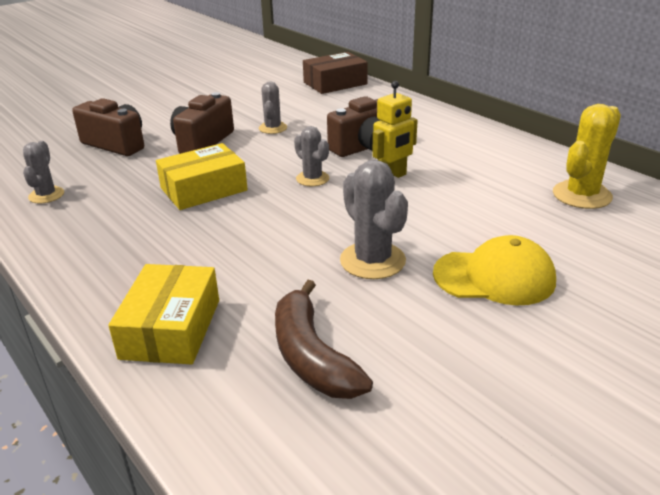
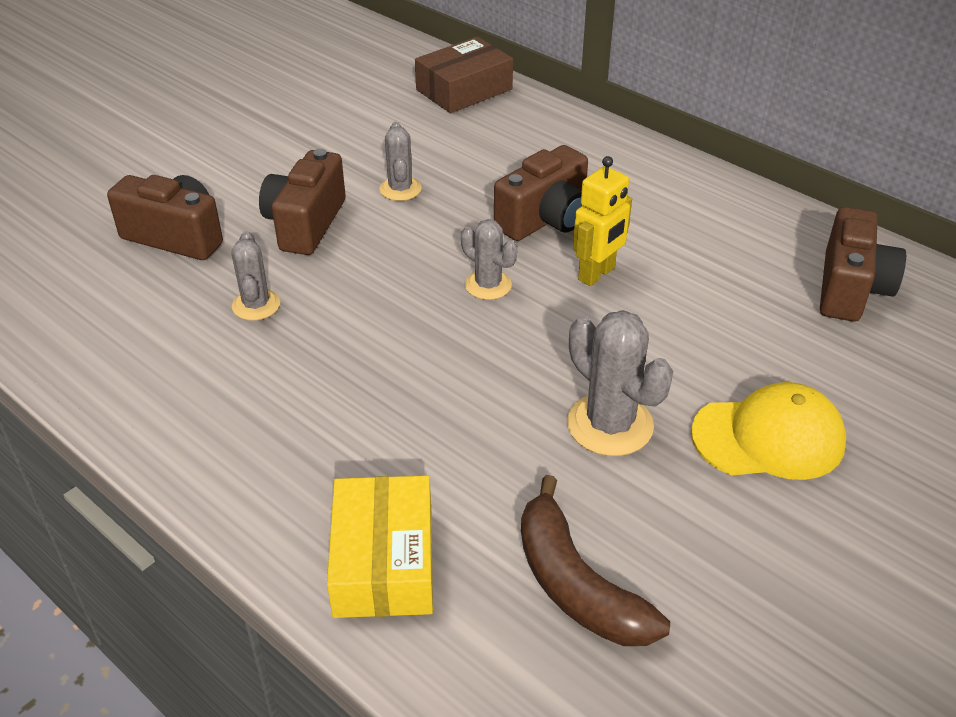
camera: 10 degrees left, 10 degrees up
grey cactus [23,141,64,204] -> grey cactus moved to [231,231,280,320]
yellow box [156,143,248,210] -> none
yellow cactus [553,104,621,209] -> brown camera [820,207,906,322]

